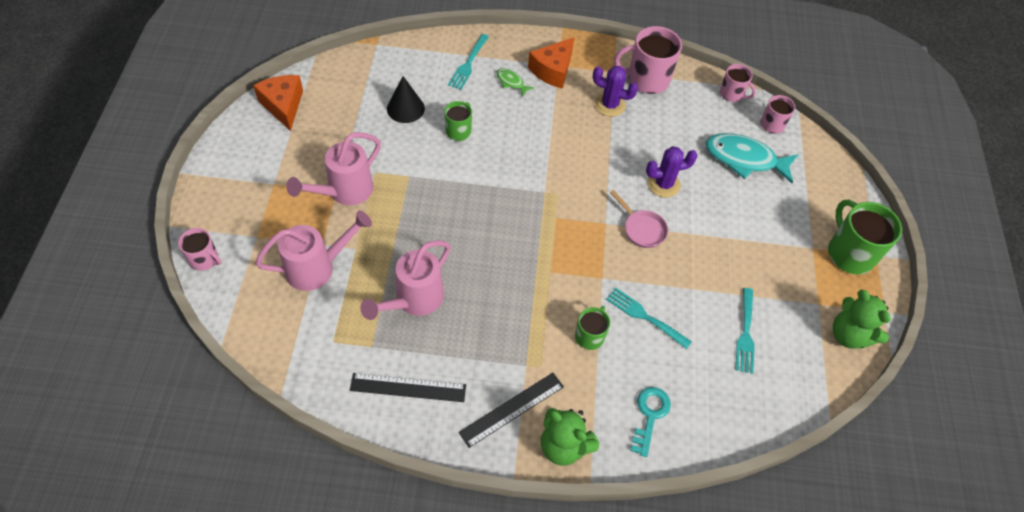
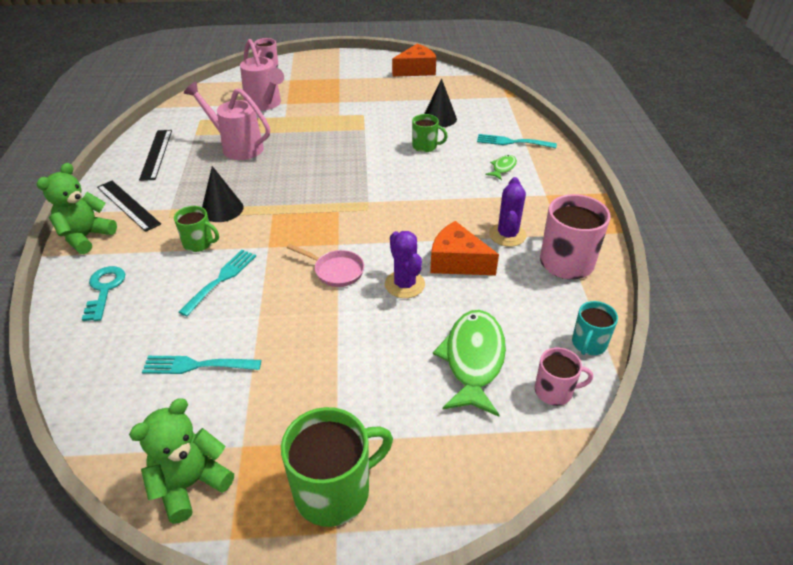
camera: 85 degrees right, 15 degrees down
pink watering can [286,132,381,205] -> none
orange cheese [528,37,574,89] -> orange cheese moved to [430,221,499,275]
pink pan [610,190,668,248] -> pink pan turned 105 degrees counterclockwise [287,244,364,287]
turquoise key [630,387,671,457] -> turquoise key turned 105 degrees counterclockwise [82,266,126,321]
turquoise fish [706,133,799,184] -> green fish [433,310,506,417]
pink mug [720,64,756,102] -> turquoise mug [572,301,618,355]
none -> black cone [202,166,244,222]

